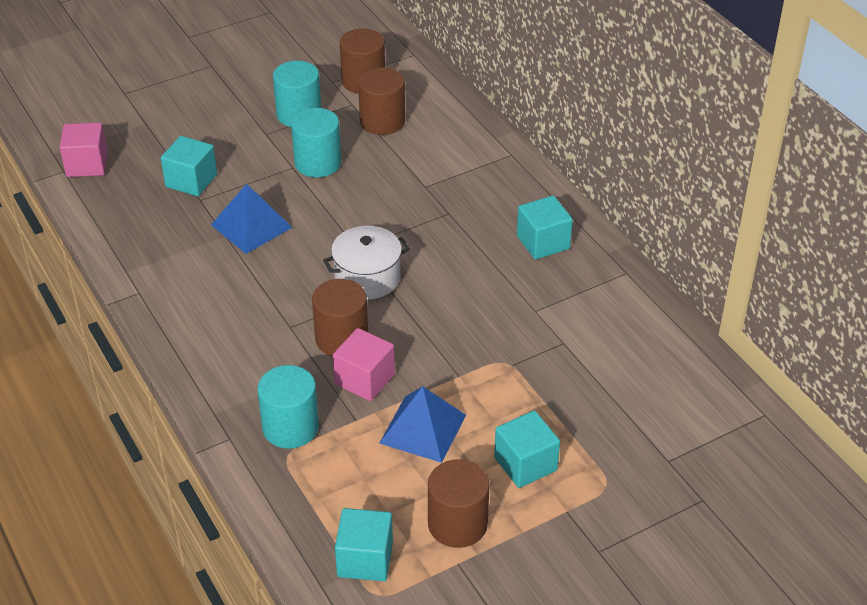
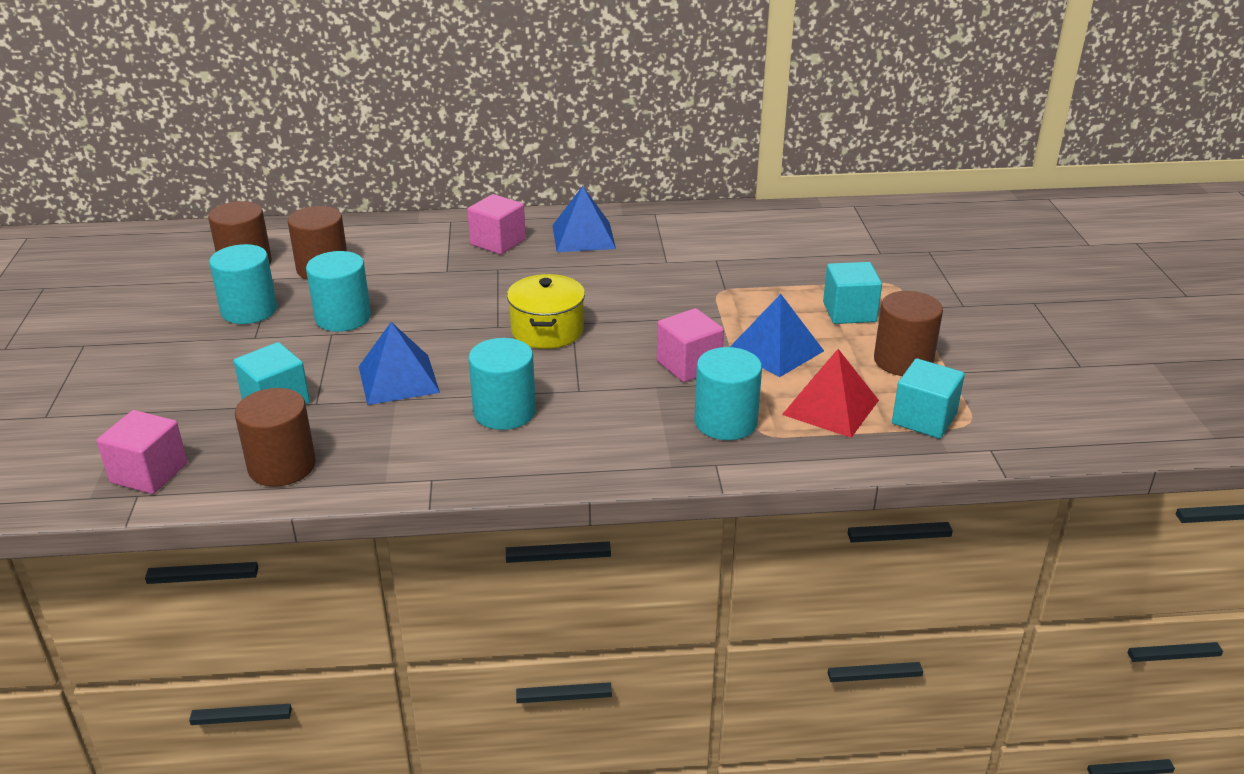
camera: 65 degrees left, 10 degrees down
brown cylinder [312,279,368,357] -> brown cylinder moved to [235,388,316,486]
white pot [323,226,410,300] -> yellow pot [507,274,585,349]
turquoise cube [517,195,573,260] -> blue pyramid [552,186,616,252]
none -> pink cube [467,194,526,255]
none -> turquoise cylinder [468,338,536,430]
none -> red pyramid [782,349,879,438]

